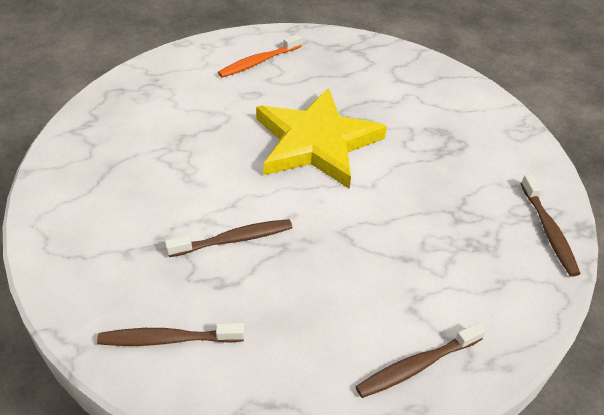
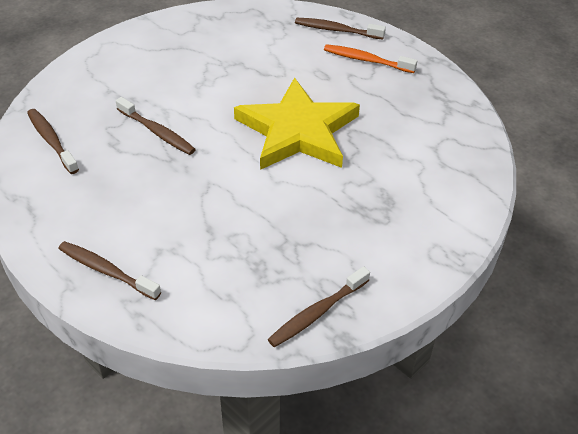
camera: 60 degrees right, 0 degrees up
none -> brown toothbrush [295,18,386,40]

